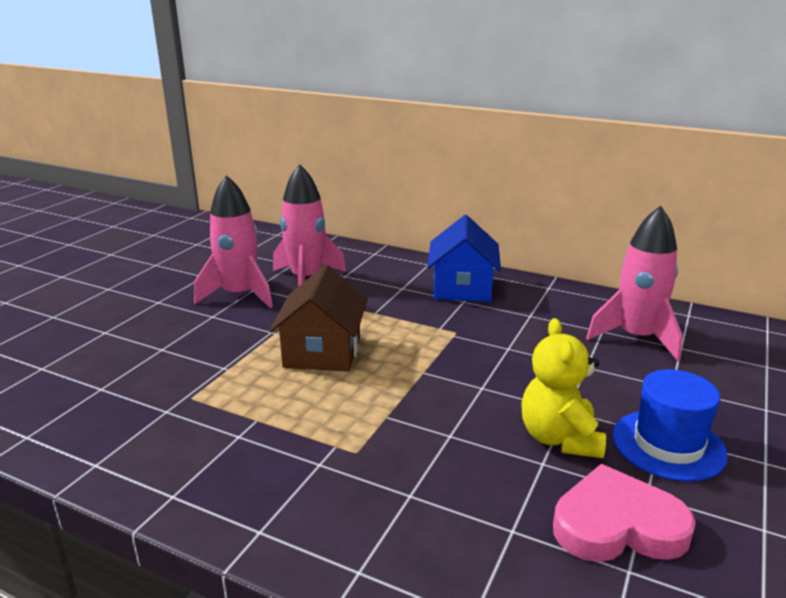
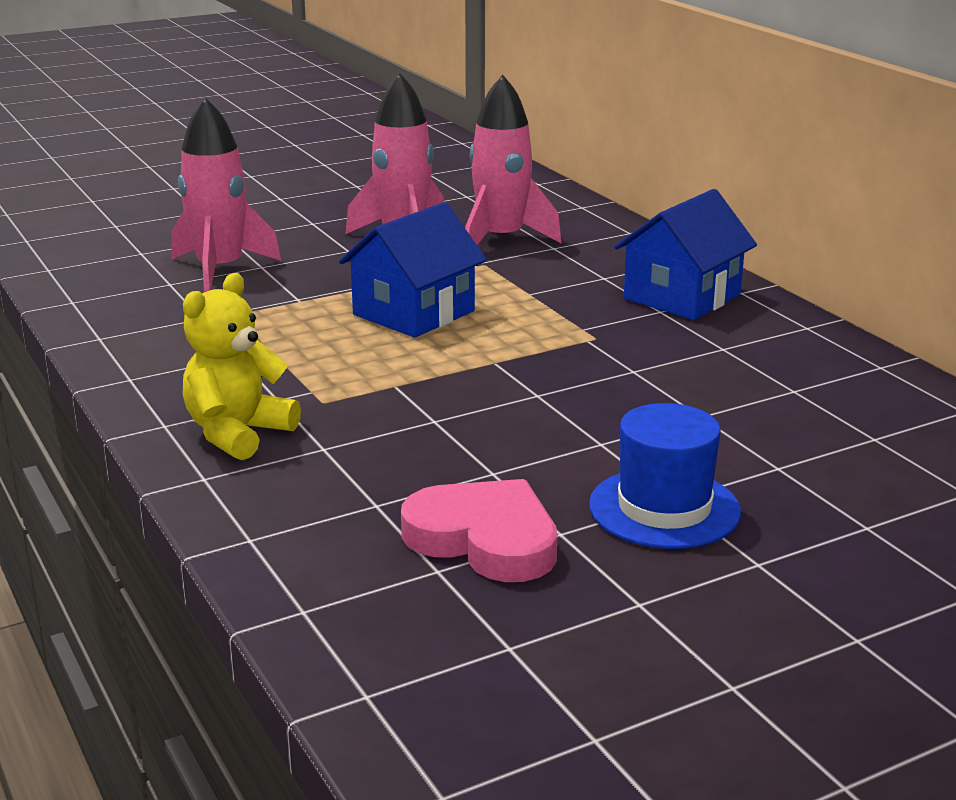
camera: 35 degrees right, 0 degrees up
brown house [269,265,368,372] -> blue house [339,202,487,338]
yellow teddy bear [521,318,606,458] -> yellow teddy bear moved to [183,273,301,460]
pink rocket [586,206,683,361] -> pink rocket moved to [172,97,281,292]

